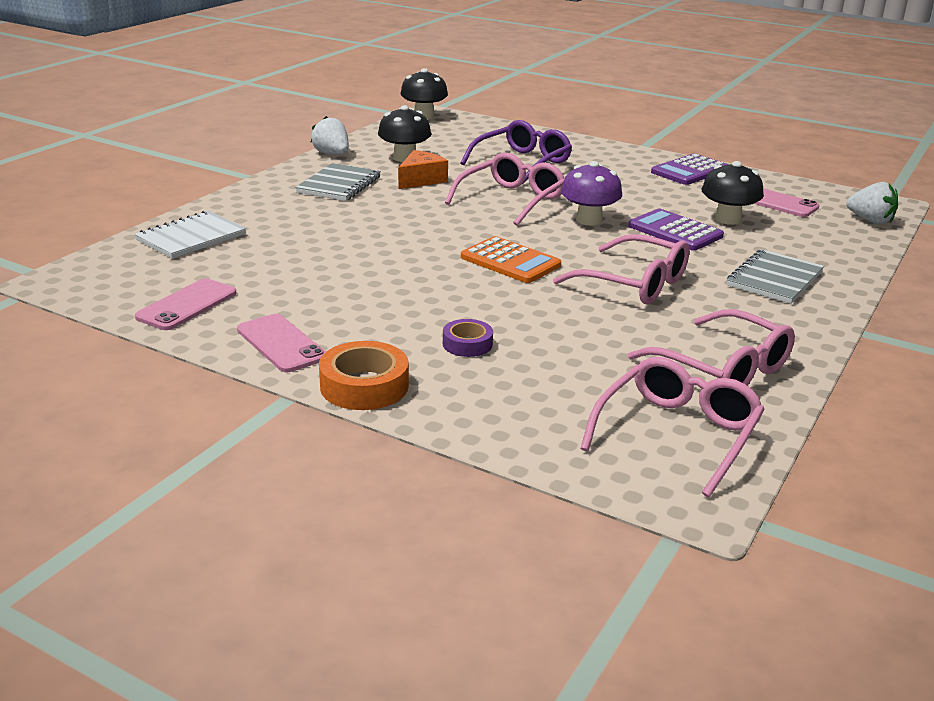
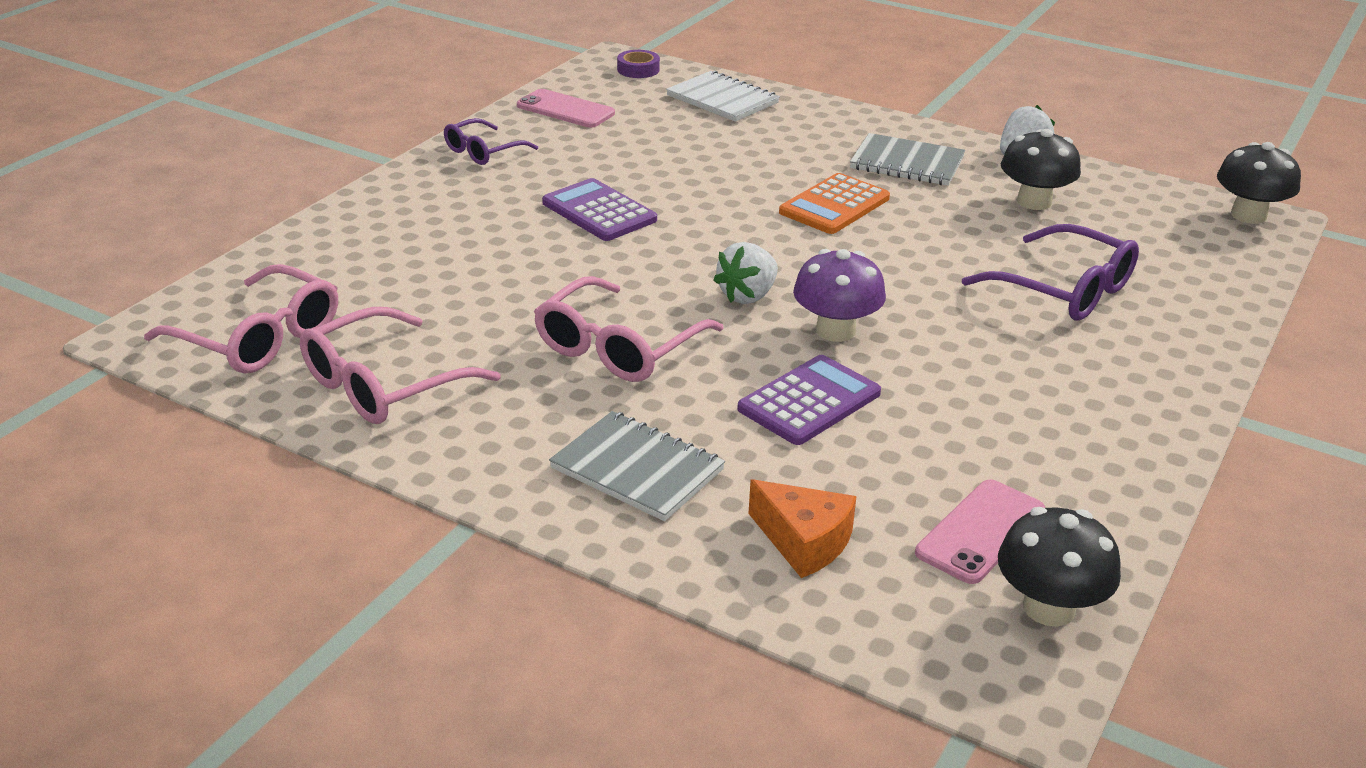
camera: 90 degrees right, 5 degrees up
pink phone [237,314,326,372] -> purple glasses [444,118,538,165]
orange tape [319,341,409,410] -> none
orange cheese [398,150,448,189] -> orange cheese moved to [748,479,857,578]
purple tape [443,319,493,357] -> purple tape moved to [617,50,660,78]
pink glasses [445,152,564,226] -> none
orange calculator [461,236,561,283] -> orange calculator moved to [779,173,890,234]
purple calculator [651,154,728,185] -> purple calculator moved to [542,178,657,241]
black mushroom [702,161,763,225] -> black mushroom moved to [998,507,1121,627]
white strawberry [846,182,898,224] -> white strawberry moved to [713,242,778,304]

